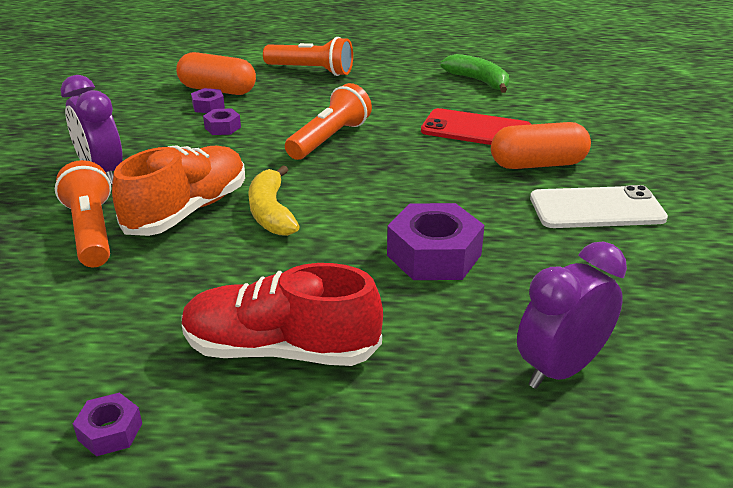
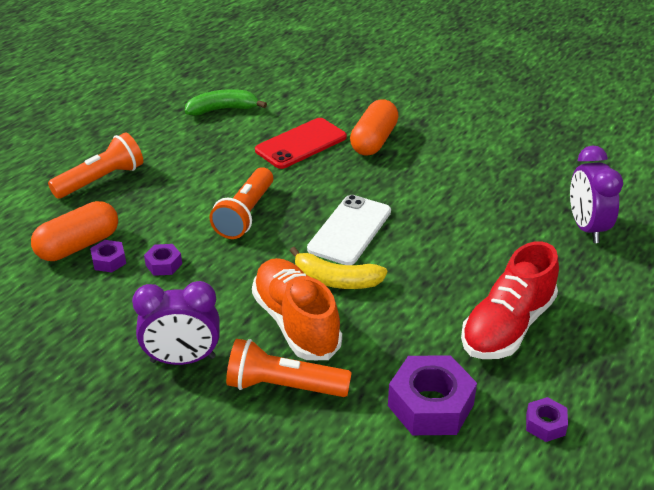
camera: 60 degrees left, 5 degrees up
orange flashlight [285,83,372,160] -> orange flashlight turned 135 degrees counterclockwise [209,167,273,239]
purple nut [387,203,485,280] -> purple nut moved to [388,355,477,435]
white phone [530,185,668,228] -> white phone moved to [307,195,391,265]

